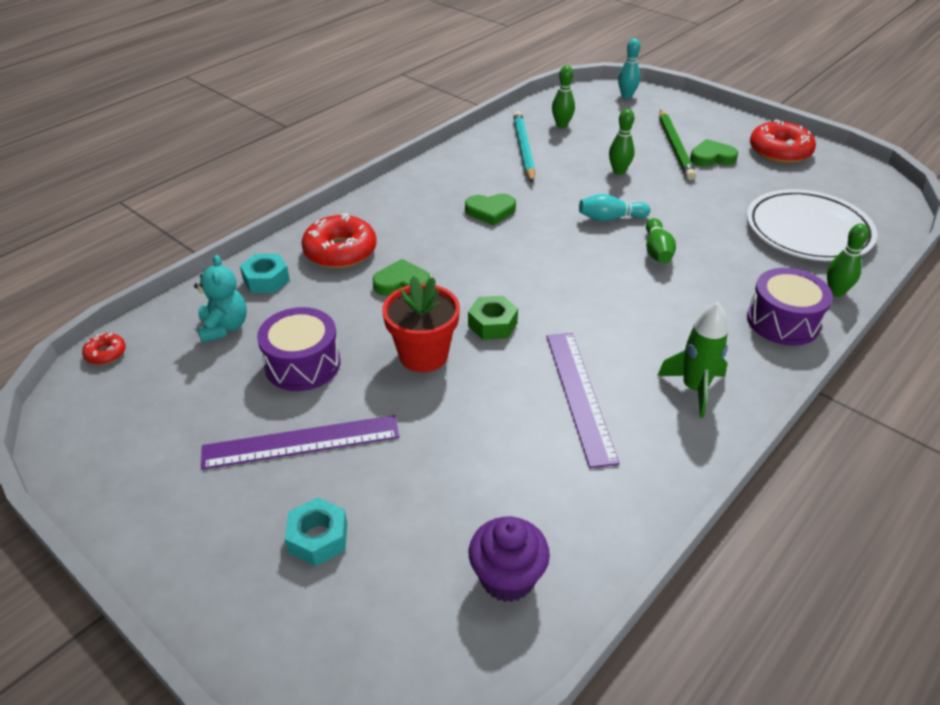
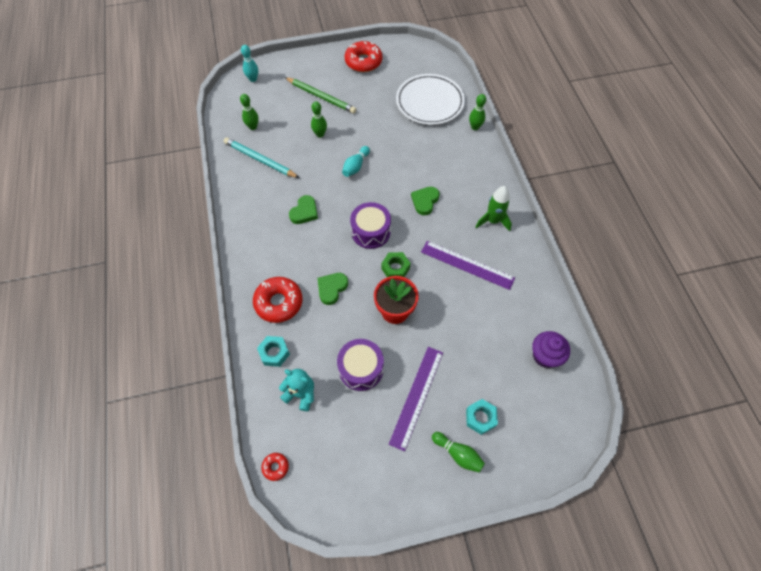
camera: 55 degrees left, 20 degrees up
green bowling pin [646,218,676,263] -> green bowling pin moved to [432,432,485,473]
green heart [690,139,738,167] -> green heart moved to [411,187,440,215]
purple drum [747,268,833,346] -> purple drum moved to [350,202,391,249]

